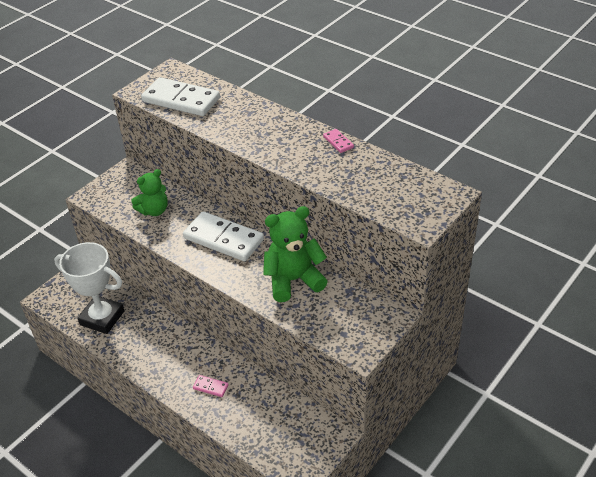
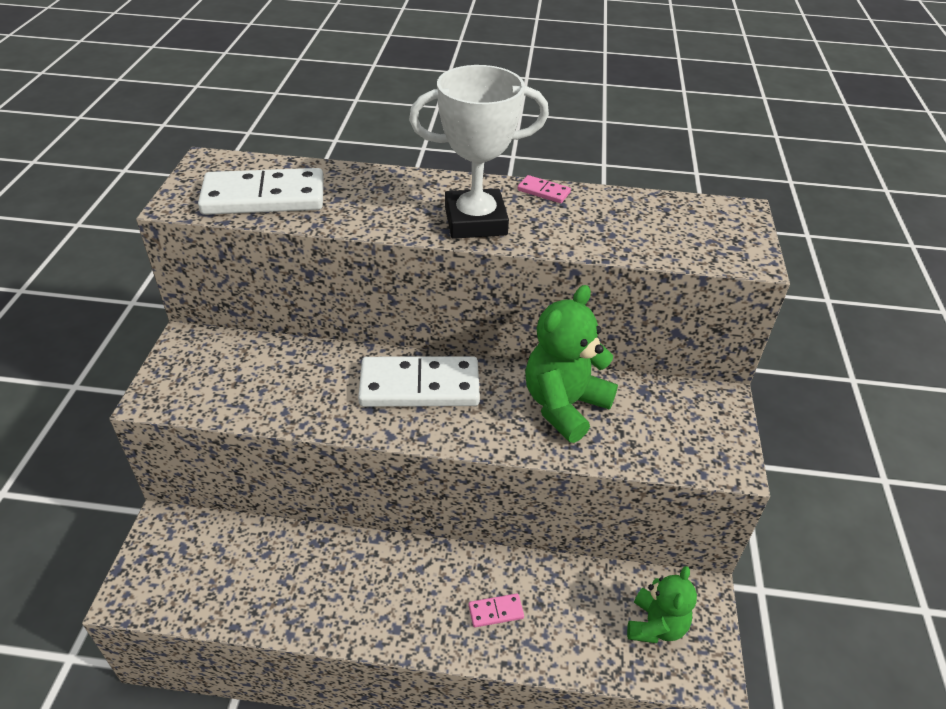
camera: 35 degrees left, 0 degrees up
white trophy [54,242,124,334] -> white trophy moved to [409,65,549,239]
green teddy bear [131,169,168,216] -> green teddy bear moved to [627,566,697,643]

